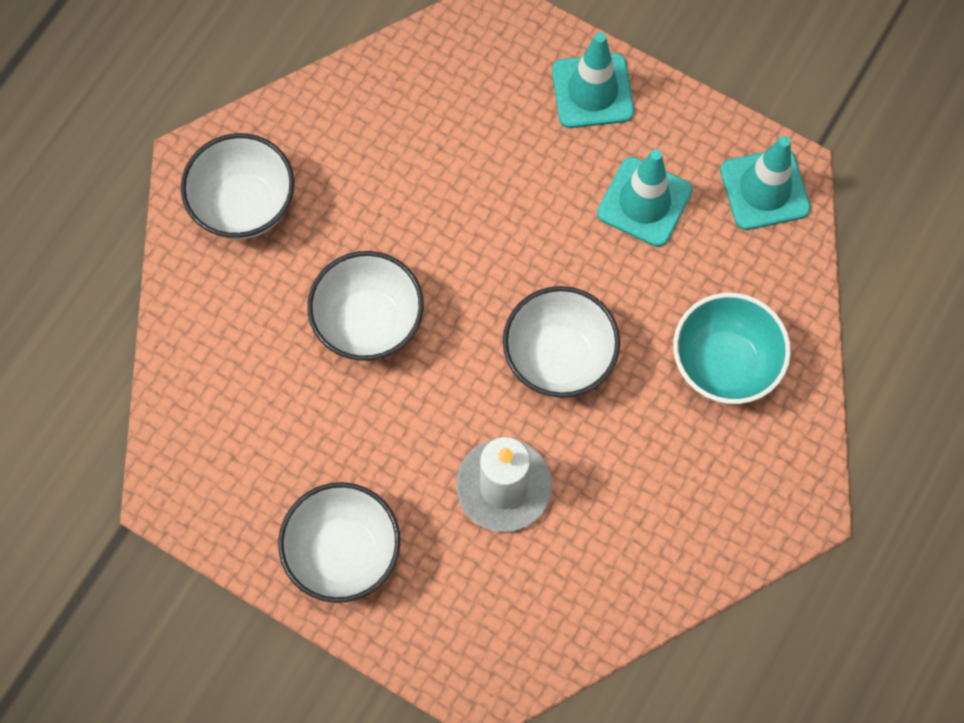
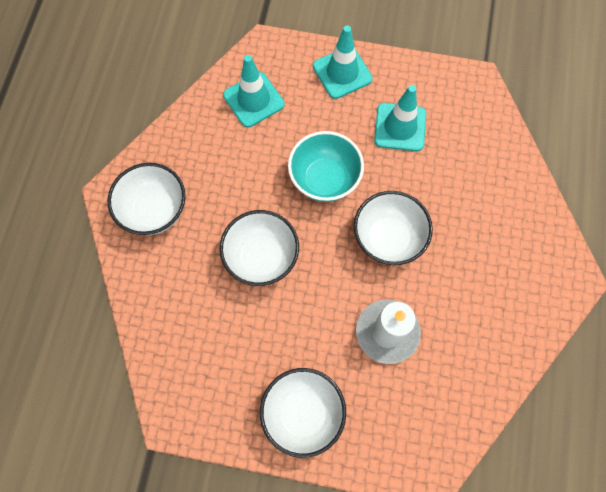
camera: 20 degrees left, 0 degrees up
turquoise bowl [673,293,791,404] -> turquoise bowl moved to [288,131,364,202]
turquoise traffic cone [720,136,811,230] -> turquoise traffic cone moved to [223,55,285,127]

